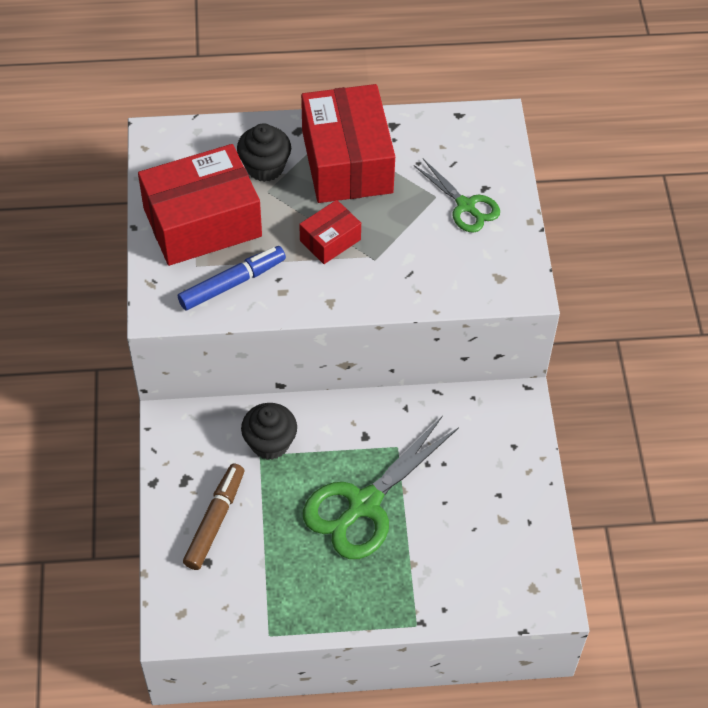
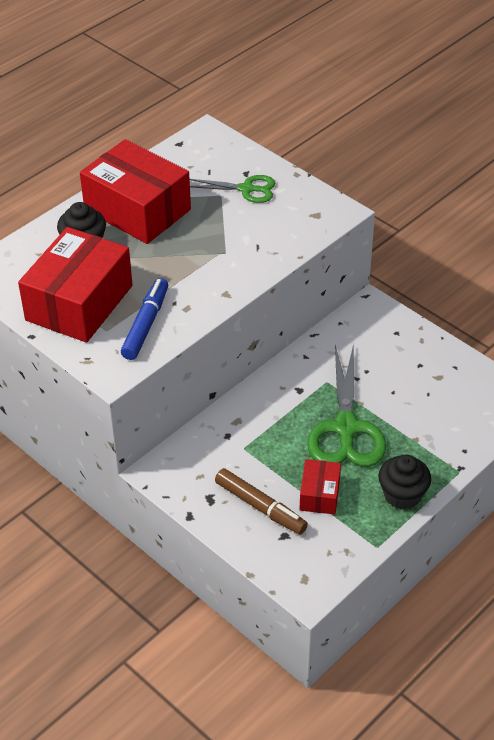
camera: 40 degrees left, 10 degrees down
brown marker [183,464,244,570] -> brown marker turned 150 degrees clockwise [215,468,308,535]
black cupcake [241,403,297,460] -> black cupcake moved to [379,454,431,510]
red box [299,200,361,264] -> red box moved to [299,459,341,515]

